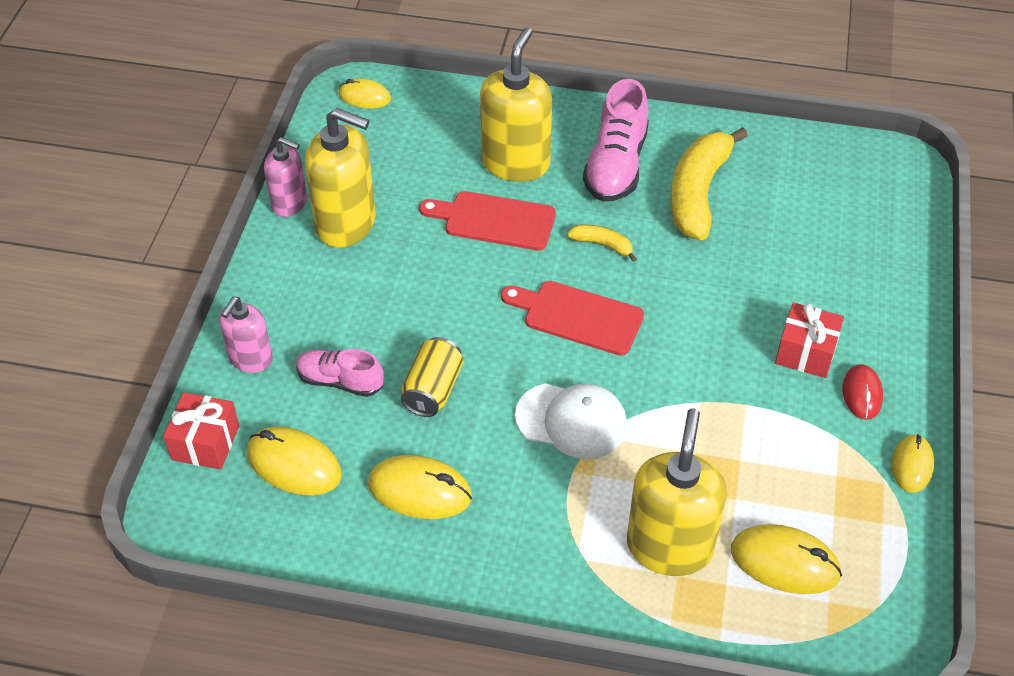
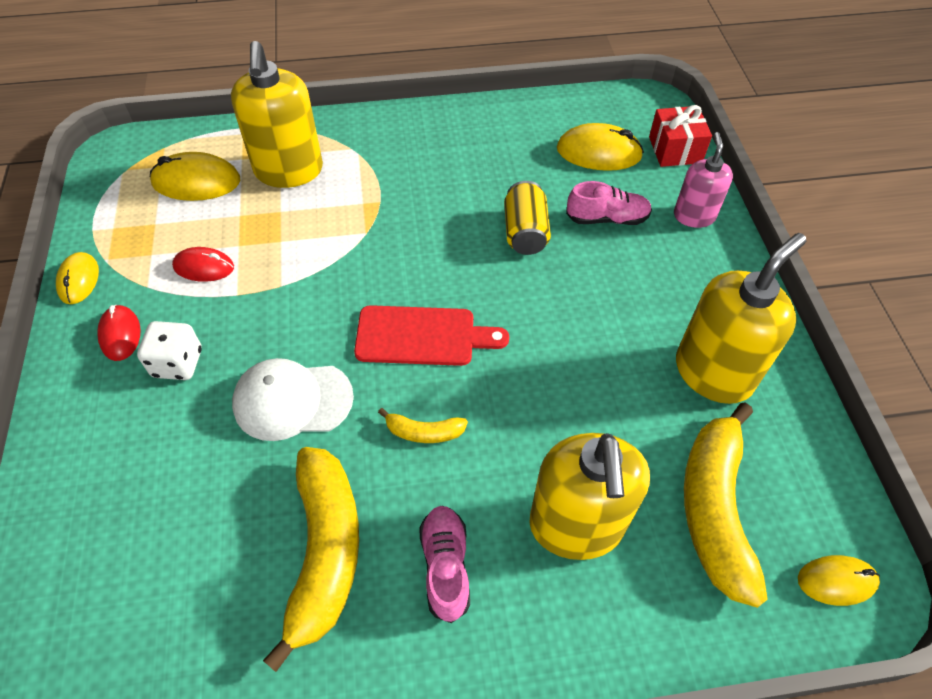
camera: 160 degrees right, 5 degrees up
pink soap dispenser [264,137,307,217] -> none
yellow soap dispenser [305,108,376,248] -> yellow soap dispenser turned 135 degrees clockwise [676,233,806,404]
yellow mouse [368,455,472,519] -> none
red cutting board [419,191,556,251] -> none
white cap [515,383,627,459] -> white cap moved to [232,358,354,441]
pink shoe [583,79,649,202] -> pink shoe [419,506,470,623], size x0.62
red gift [775,302,844,378] -> white dice [137,321,202,380]
none -> red mouse [172,247,234,282]
none -> yellow banana [684,402,768,608]

